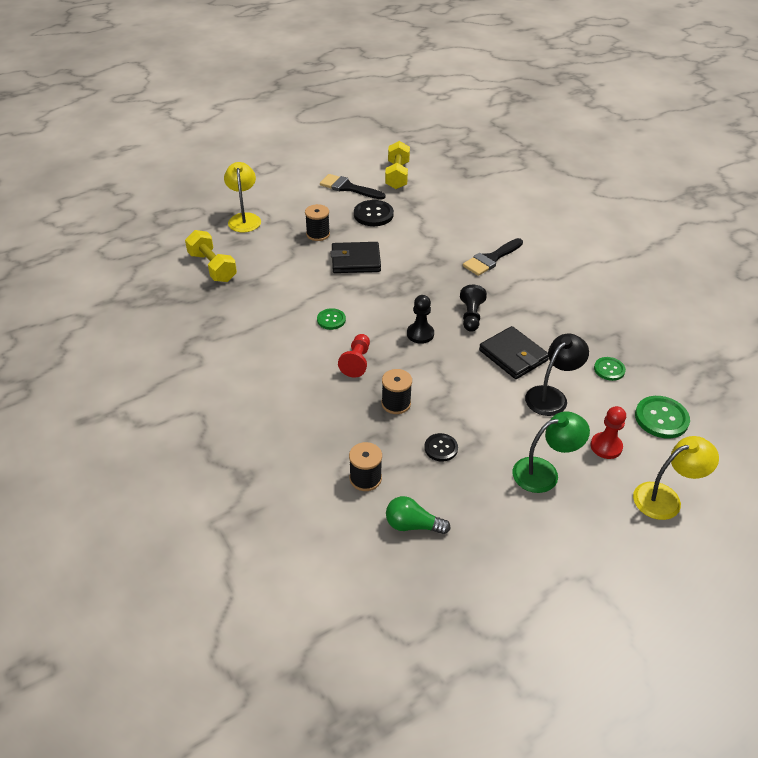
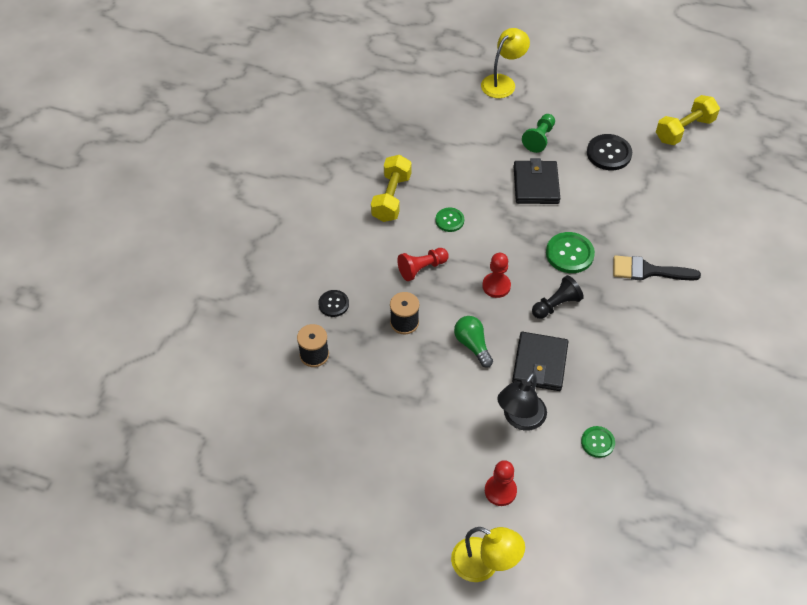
camera: 50 degrees right, 10 degrees up
yellow dumbbell [185,230,237,282] -> yellow dumbbell moved to [371,155,412,222]
black spool [305,204,330,241] -> green pawn [522,114,555,153]
black brush [320,174,385,200] -> none
black wallet [331,242,381,273] -> black wallet turned 45 degrees clockwise [514,158,560,204]
green light bulb [386,496,451,534] -> green light bulb moved to [454,316,493,367]
black pawn [407,295,434,344] -> red pawn [482,253,511,298]
black button [424,433,458,461] -> black button moved to [318,290,349,317]
green lamp [512,411,590,493] -> none
black lamp [525,334,589,416] -> black lamp turned 120 degrees clockwise [497,373,547,431]
green button [635,396,690,439] -> green button moved to [546,232,595,273]

